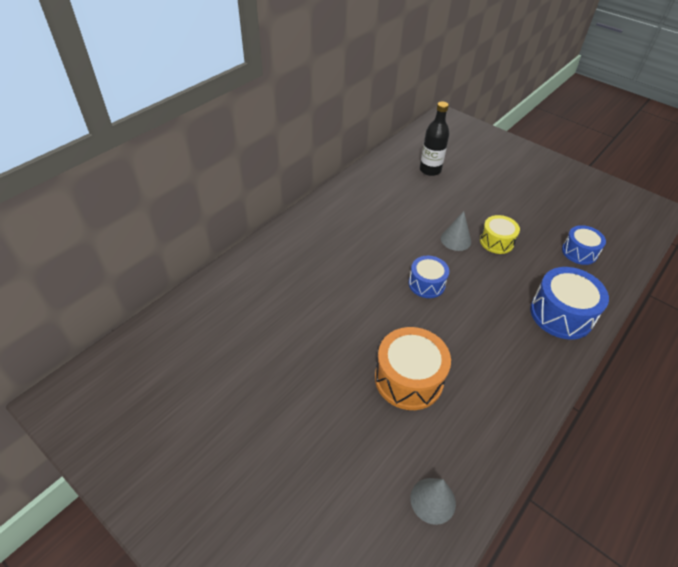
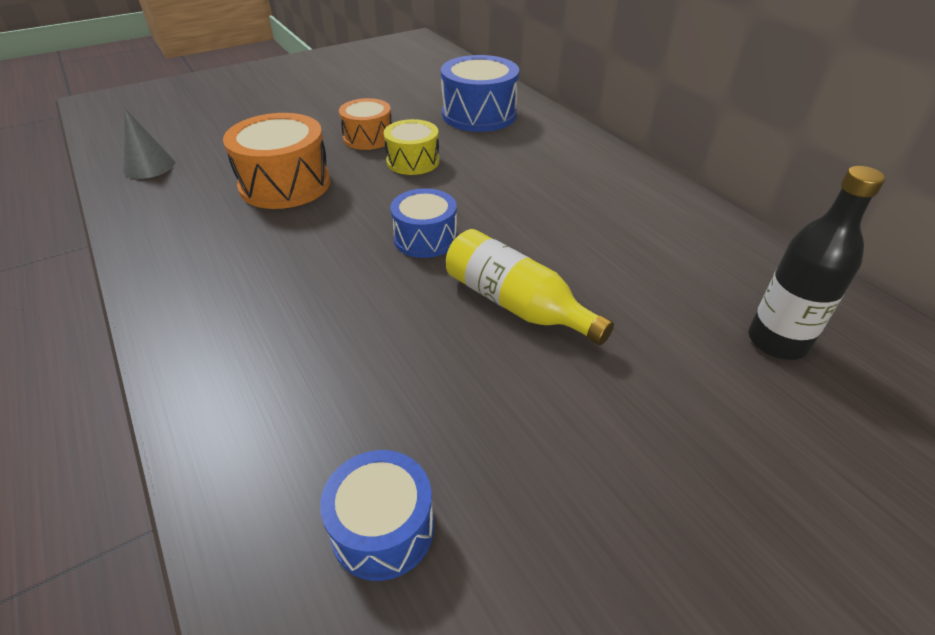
camera: 110 degrees right, 5 degrees down
grey cone [441,211,471,251] -> yellow bottle [446,229,614,345]
yellow drum [480,215,520,254] -> yellow drum moved to [384,119,440,175]
blue drum [530,267,609,340] -> blue drum moved to [441,55,519,132]
none -> orange drum [339,98,391,150]

